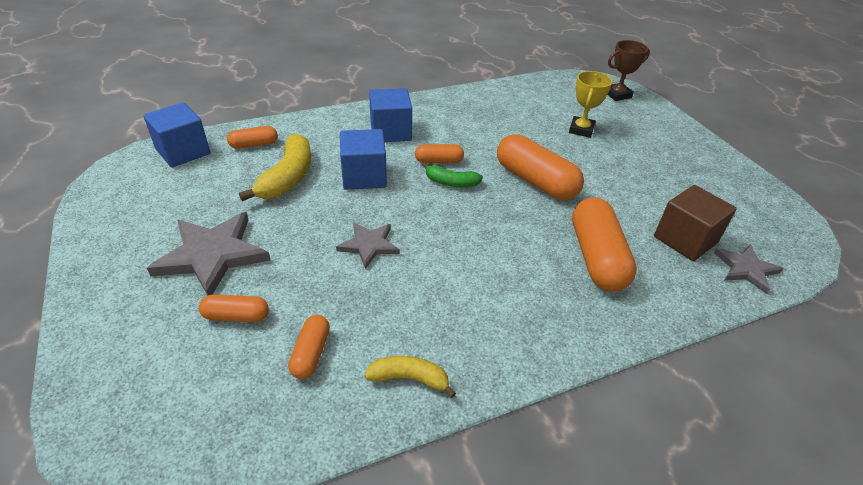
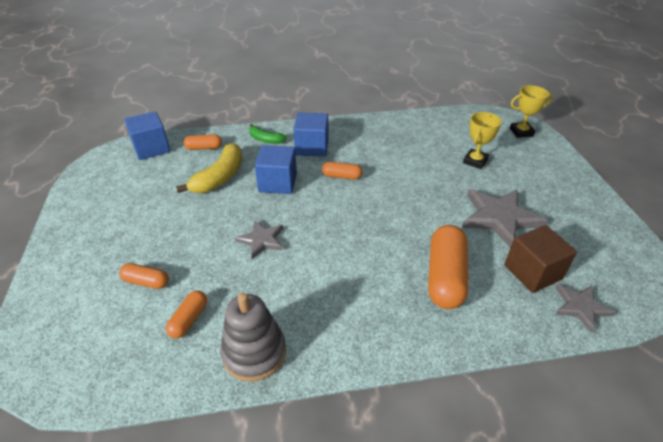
camera: 15 degrees right, 0 degrees up
grey star [147,212,270,296] -> grey star moved to [462,189,548,248]
yellow banana [365,356,456,398] -> grey stacking toy [220,293,286,382]
green banana [422,162,483,187] -> green banana moved to [249,124,287,144]
orange capsule [497,134,584,200] -> none
brown trophy [607,40,650,101] -> yellow trophy [510,85,553,138]

